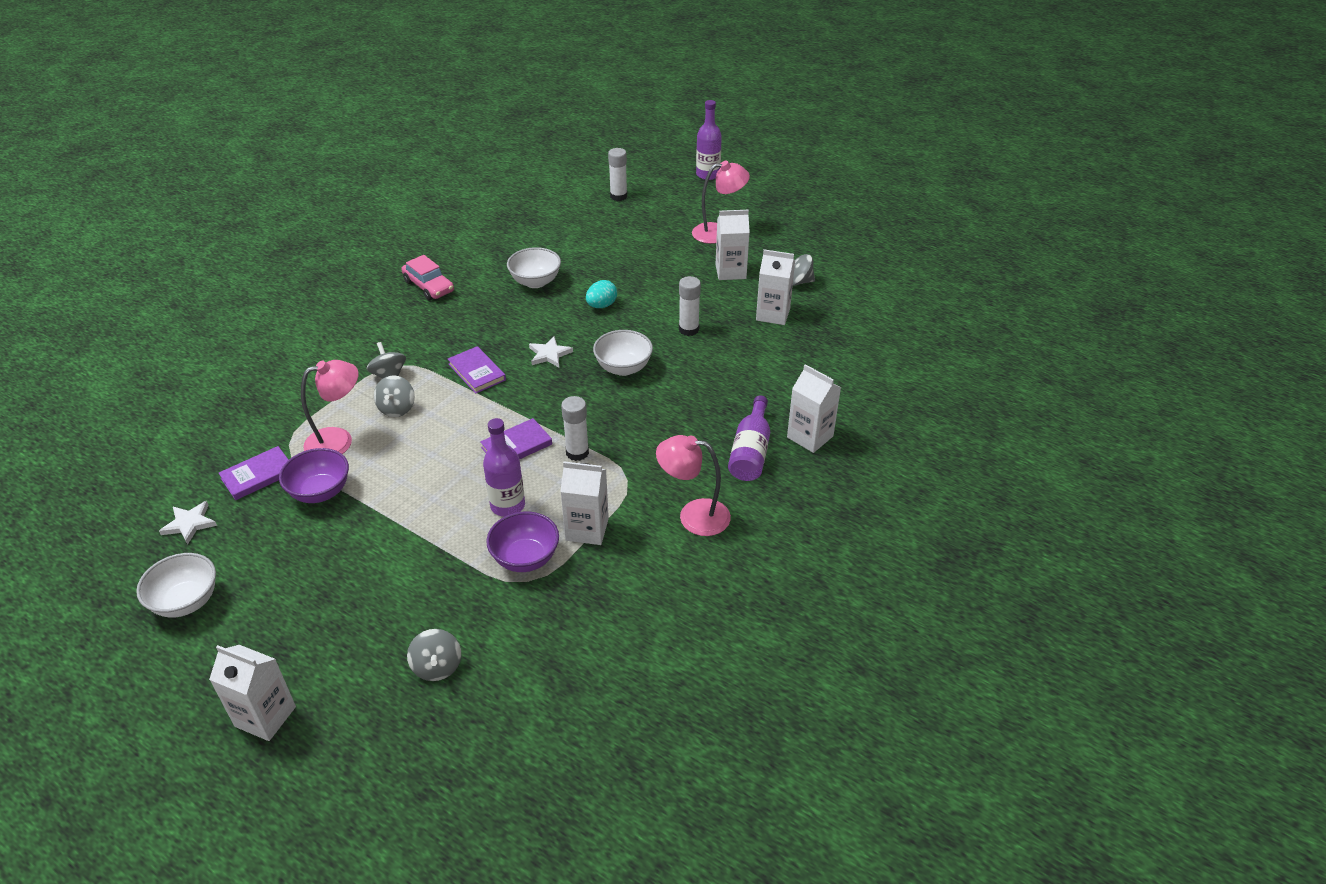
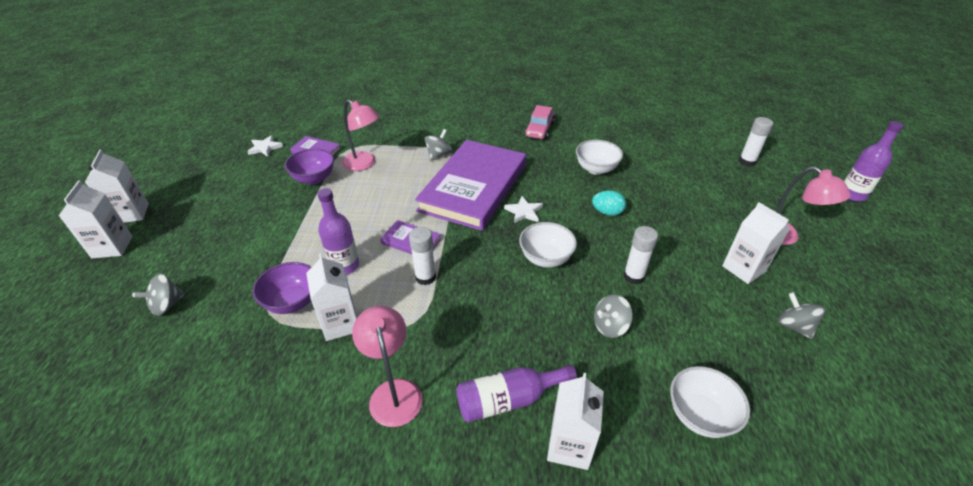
camera: 60 degrees right, 0 degrees up
white bowl [136,553,216,618] -> white bowl moved to [670,366,750,438]
grey spinning top [374,375,415,417] -> grey spinning top moved to [594,294,633,338]
purple book [448,346,506,394] -> purple book [415,140,526,231], size x2.47
white carton [756,249,795,325] -> white carton moved to [85,149,149,223]

